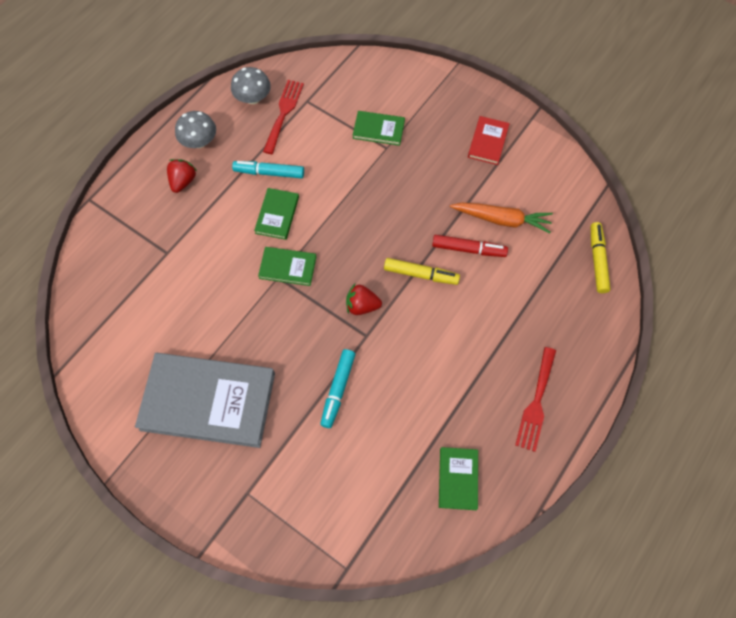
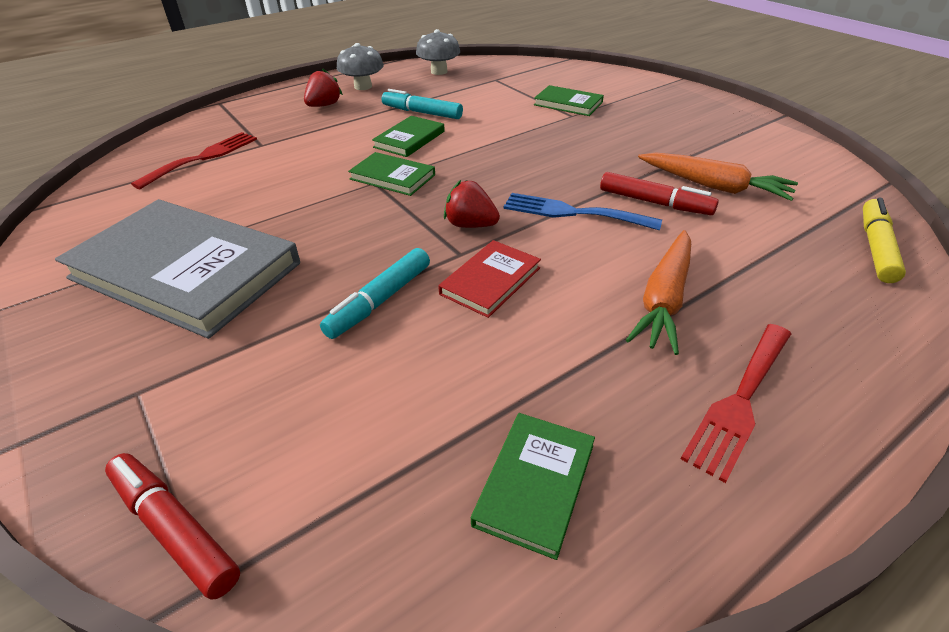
camera: 20 degrees right, 25 degrees down
red fork [263,80,304,154] -> red fork moved to [131,132,257,189]
yellow marker [384,258,460,285] -> blue fork [504,193,662,230]
red book [468,116,510,165] -> red book moved to [438,240,541,318]
none -> red marker [105,453,240,600]
none -> orange carrot [626,230,691,355]

